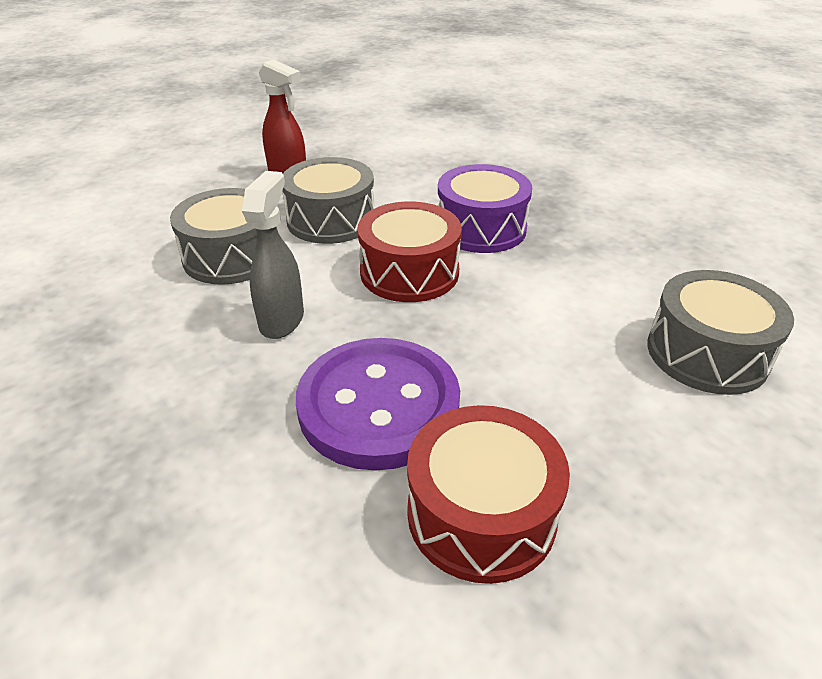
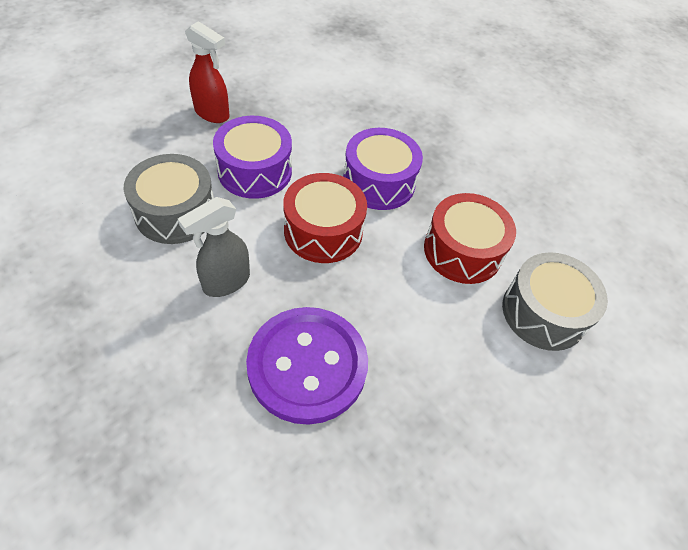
camera: 10 degrees left, 15 degrees up
grey spray bottle [242,171,304,339] -> grey spray bottle turned 135 degrees counterclockwise [178,197,250,297]
grey drum [282,157,375,244] -> purple drum [213,116,292,199]
red drum [407,405,570,584] -> red drum moved to [424,193,516,284]

